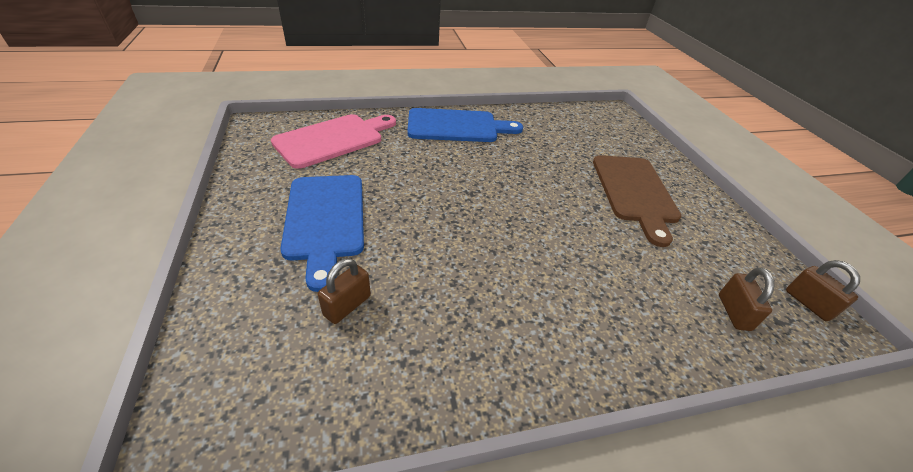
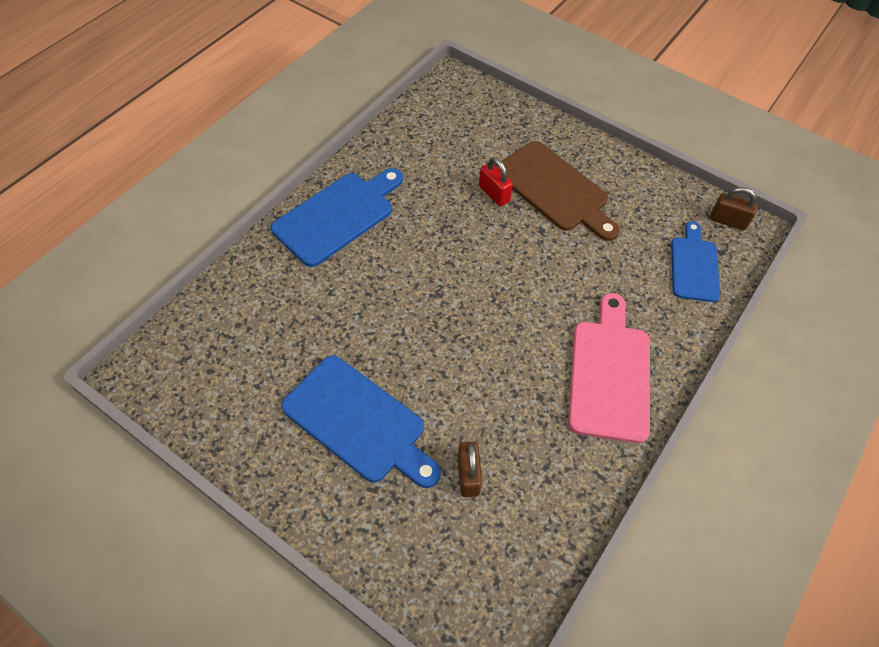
camera: 40 degrees left, 15 degrees up
pink cutting board [271,114,396,169] -> pink cutting board moved to [568,293,650,443]
brown padlock [719,267,775,331] -> blue cutting board [671,222,720,302]
none -> red padlock [479,157,513,207]

